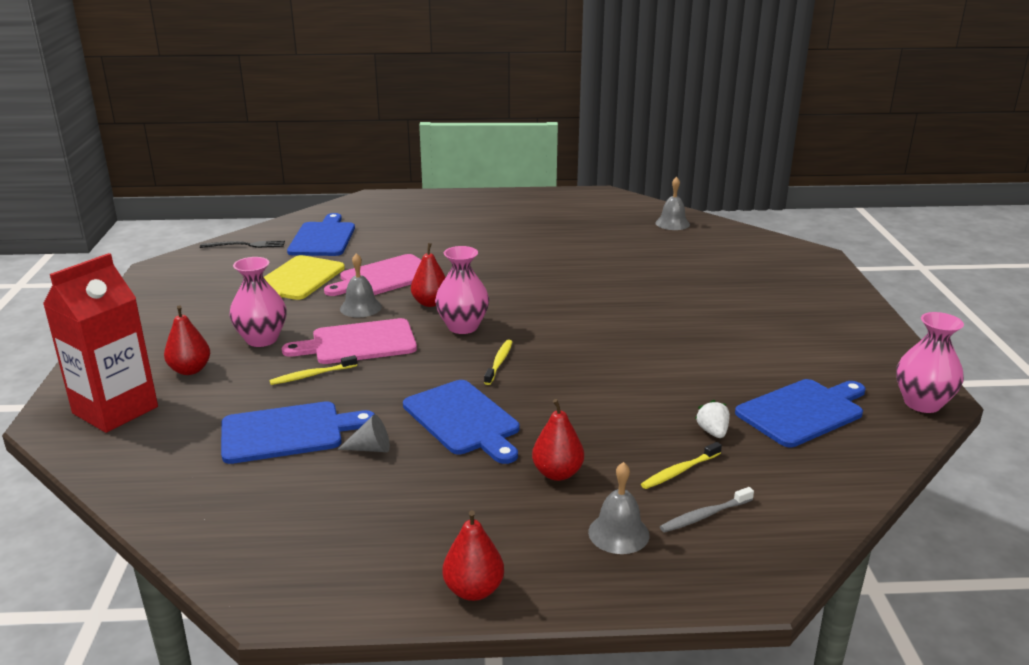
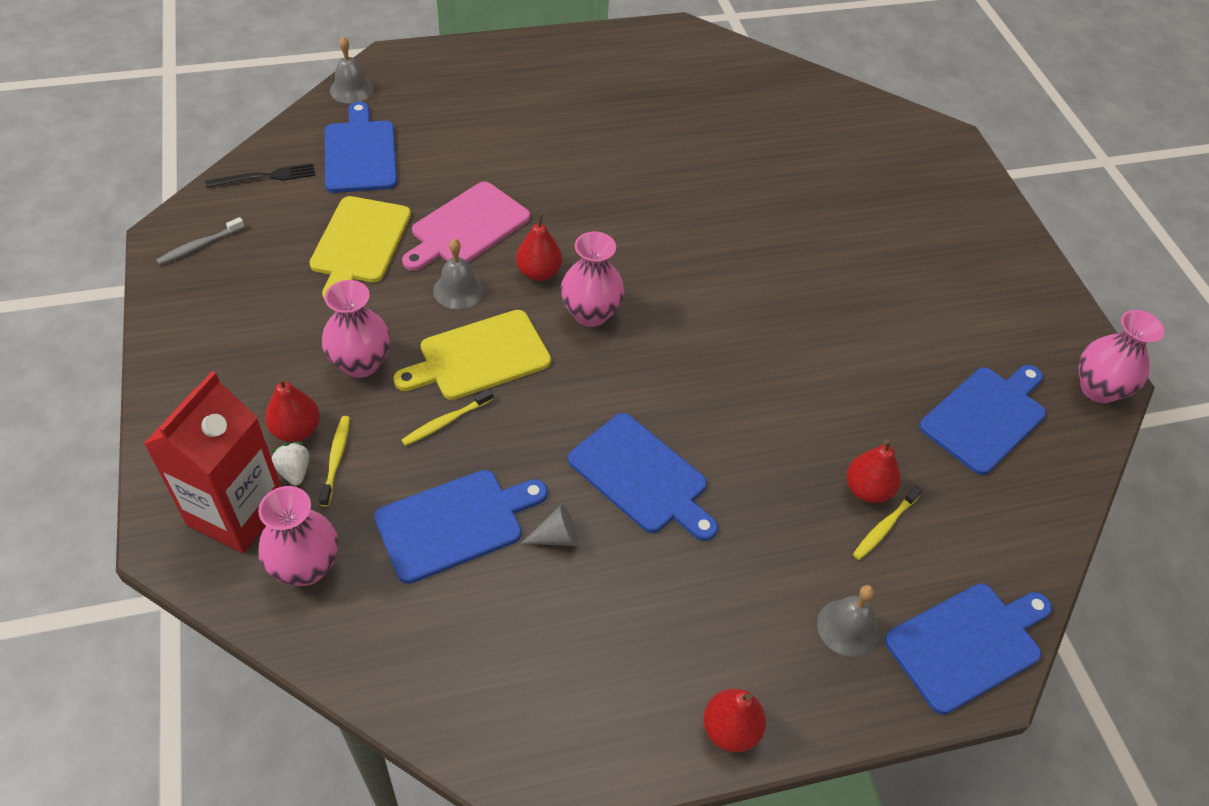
camera: 15 degrees left, 25 degrees up
pink cutting board [282,318,417,364] -> yellow cutting board [393,310,551,400]
yellow toothbrush [484,340,512,385] -> yellow toothbrush moved to [319,416,350,507]
red pear [532,399,584,481] -> red pear moved to [847,439,901,503]
grey bell [656,177,690,230] -> grey bell moved to [330,37,373,104]
grey toothbrush [660,487,754,533] -> grey toothbrush moved to [156,217,245,265]
white strawberry [695,400,730,438] -> white strawberry moved to [271,442,309,485]
none -> pink vase [258,486,339,586]
none -> blue cutting board [885,584,1052,715]

